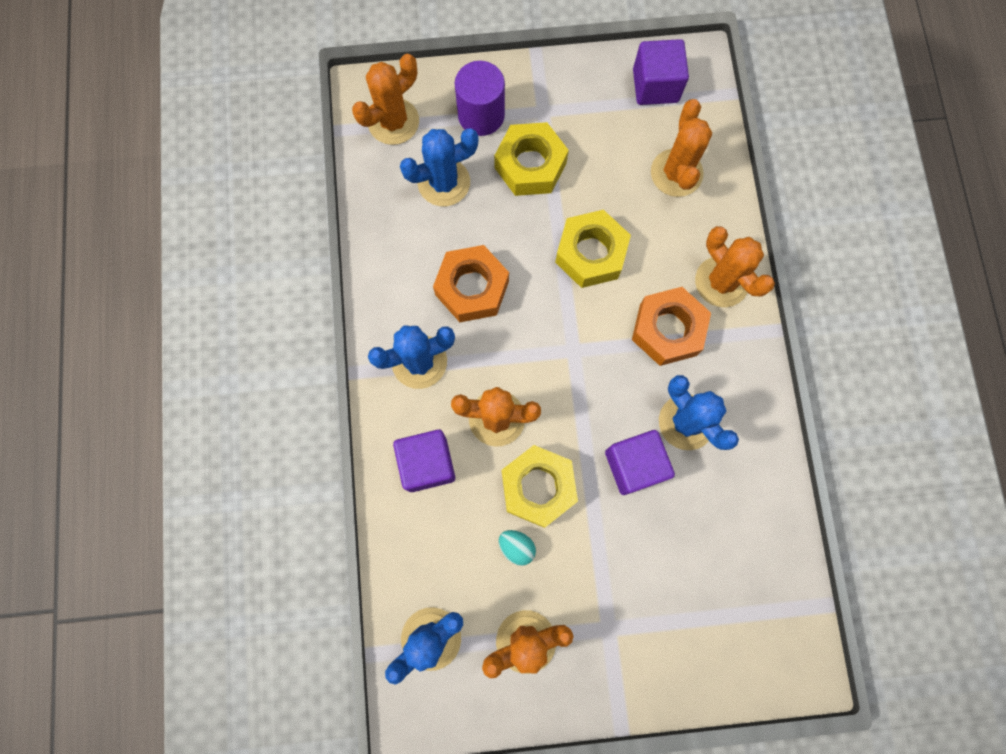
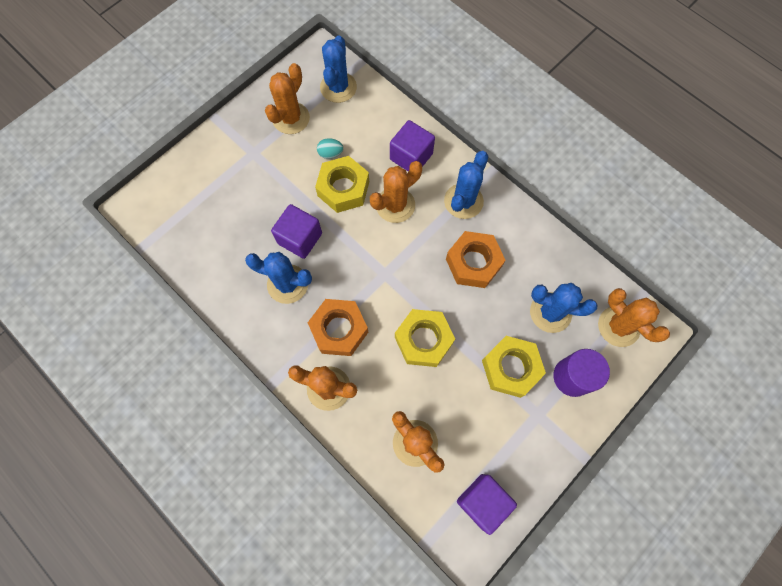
camera: 140 degrees right, 5 degrees down
orange cactus [352,54,419,145] -> orange cactus turned 45 degrees counterclockwise [598,288,670,347]
blue cactus [400,129,479,206] -> blue cactus turned 75 degrees clockwise [530,283,598,333]

